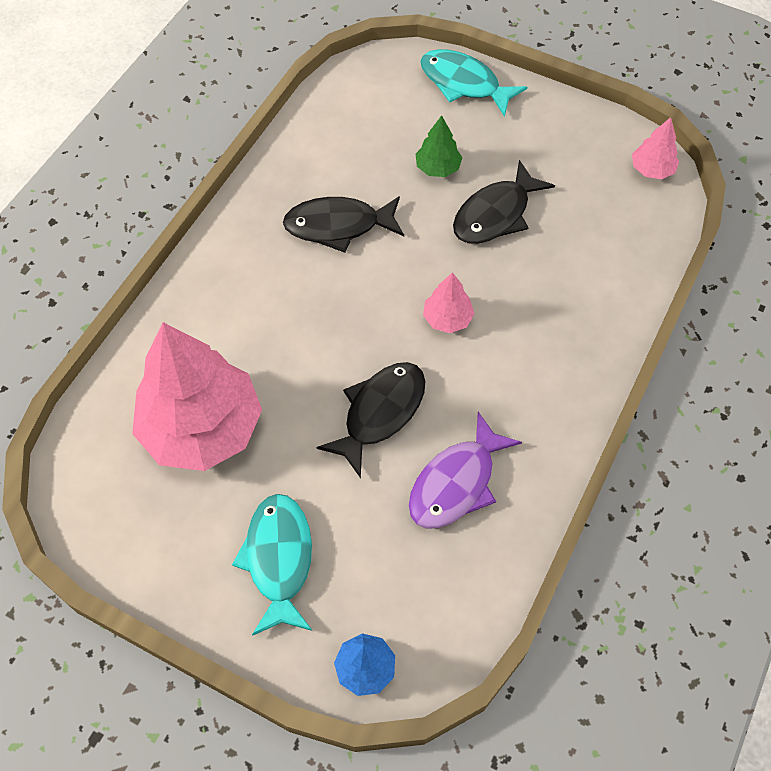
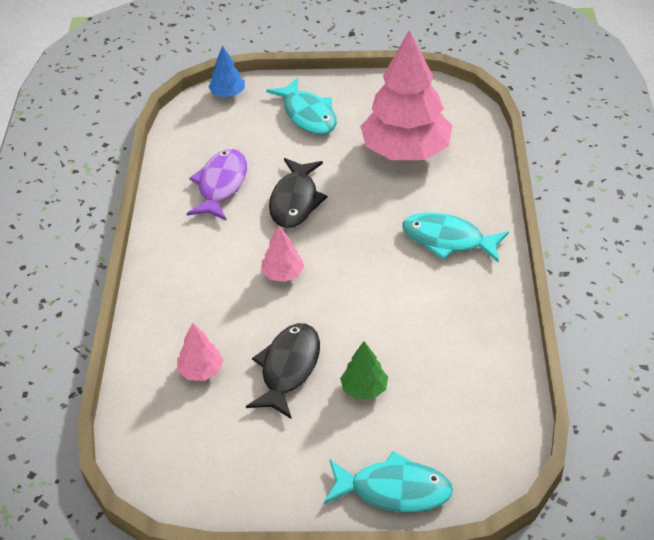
camera: 155 degrees right, 15 degrees down
black fish [283,196,404,253] -> none
pink tree [632,117,679,179] -> pink tree moved to [177,323,224,381]
none -> turquoise fish [402,212,509,263]

